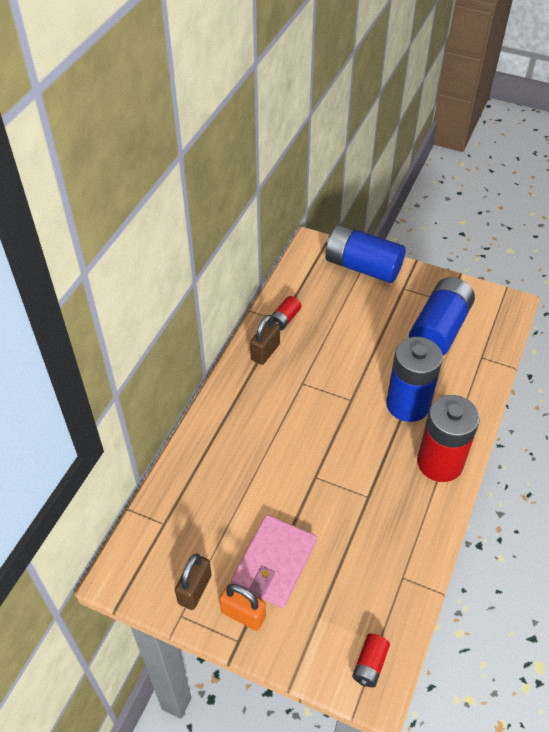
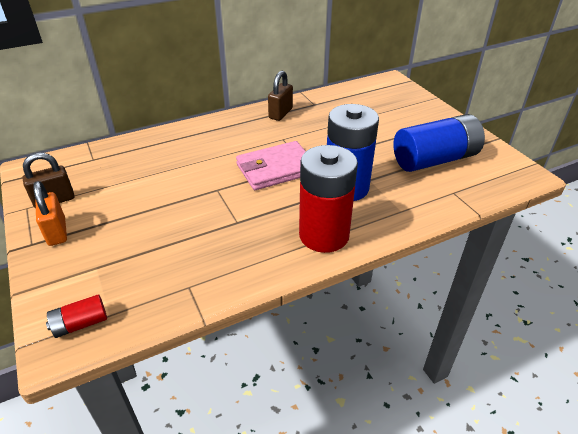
camera: 40 degrees right, 10 degrees down
pink wallet [231,515,317,608] -> pink wallet moved to [236,141,306,190]
brown padlock [250,315,280,365] -> brown padlock turned 45 degrees counterclockwise [268,71,293,121]
red battery [271,296,301,330] -> none
blue battery [325,224,406,283] -> none

